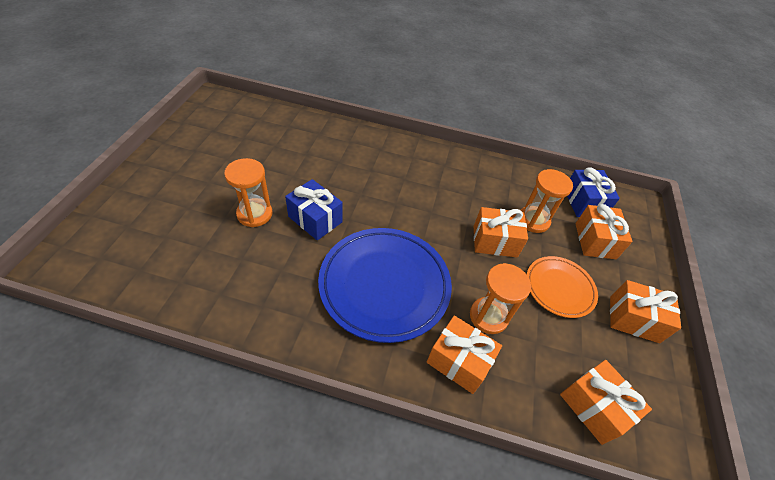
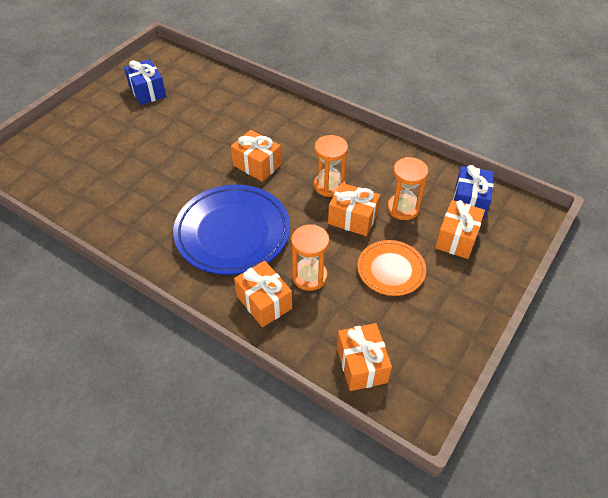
camera: 25 degrees right, 0 degrees up
orange hourglass [224,158,272,227] -> orange hourglass moved to [314,135,348,197]
blue gift [285,179,343,240] -> blue gift moved to [124,59,166,105]
orange gift [610,280,681,343] -> orange gift moved to [231,130,281,182]

